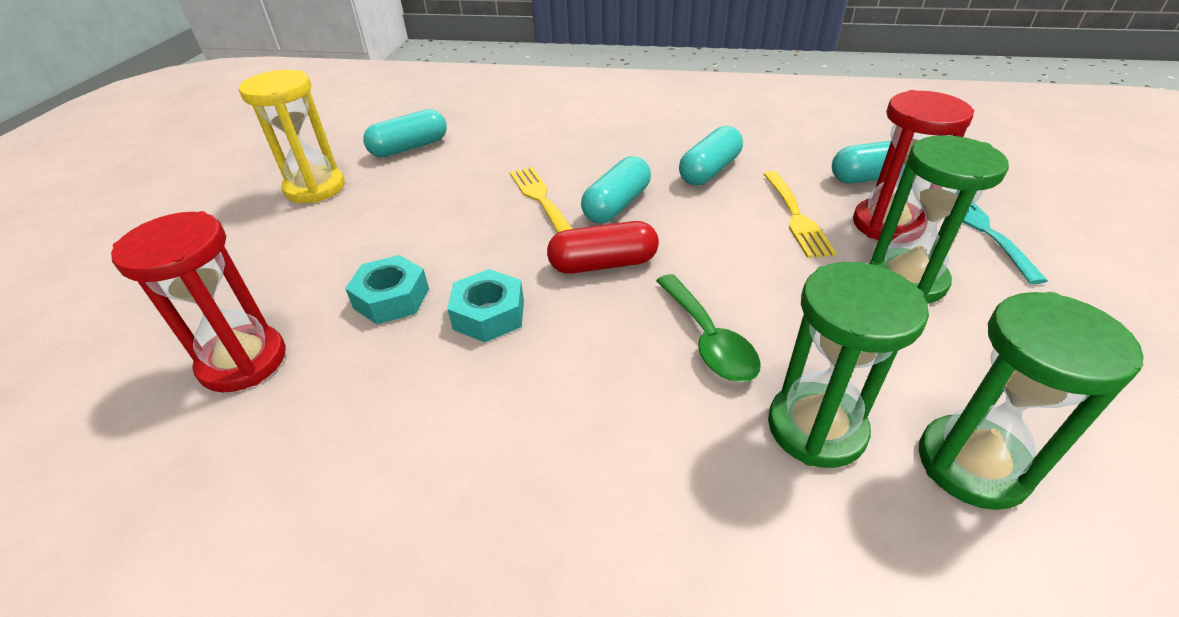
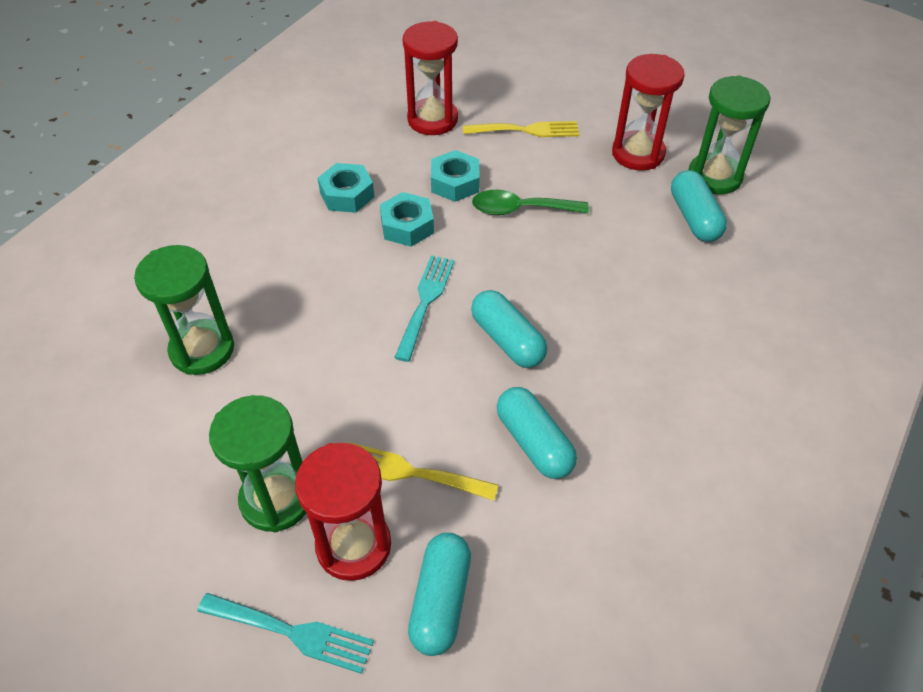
camera: 110 degrees right, 10 degrees up
yellow hourglass [239,70,345,203] -> red hourglass [612,54,685,171]
yellow fork [510,167,572,233] -> yellow fork moved to [463,121,579,137]
red capsule [547,221,659,274] -> turquoise fork [394,255,454,362]
green spoon [656,274,761,382] -> green spoon moved to [472,189,589,215]
green hourglass [919,292,1144,510] -> green hourglass moved to [689,75,770,195]
none -> turquoise nut [318,163,374,213]

